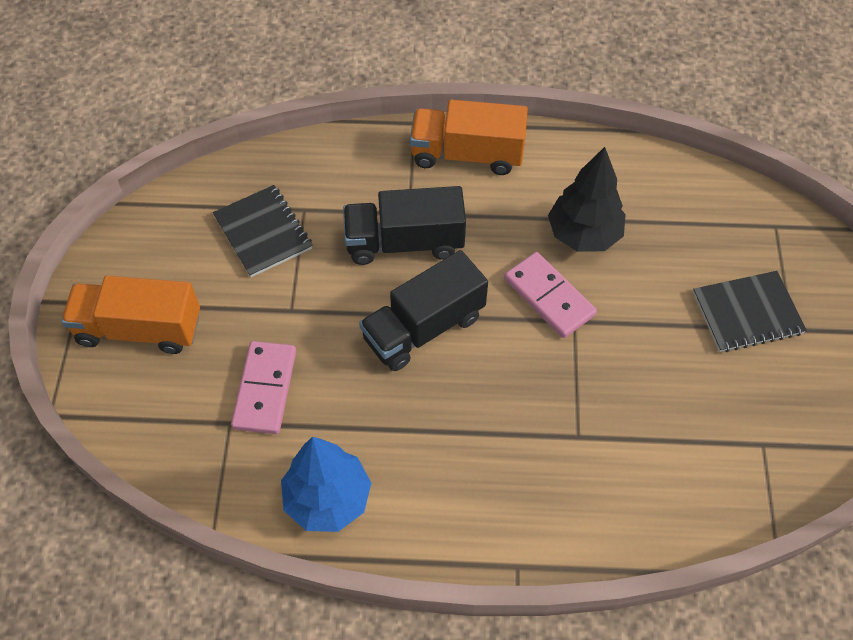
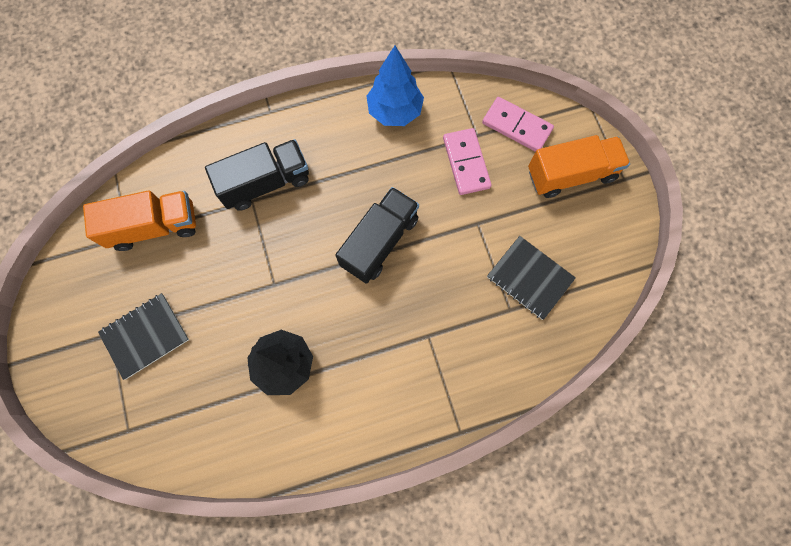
camera: 160 degrees right, 15 degrees up
black truck [343,186,466,265] -> black truck moved to [205,139,309,211]
orange truck [410,100,528,175] -> orange truck moved to [83,190,196,251]
pink domino [504,252,597,338] -> pink domino moved to [482,97,554,152]

